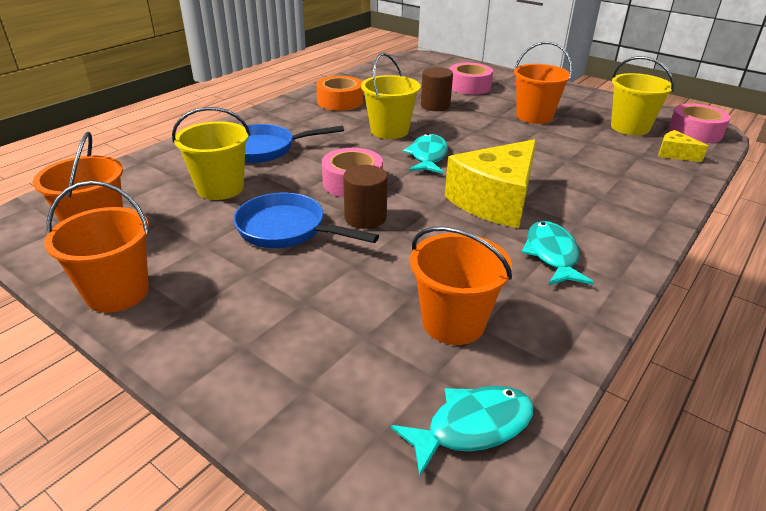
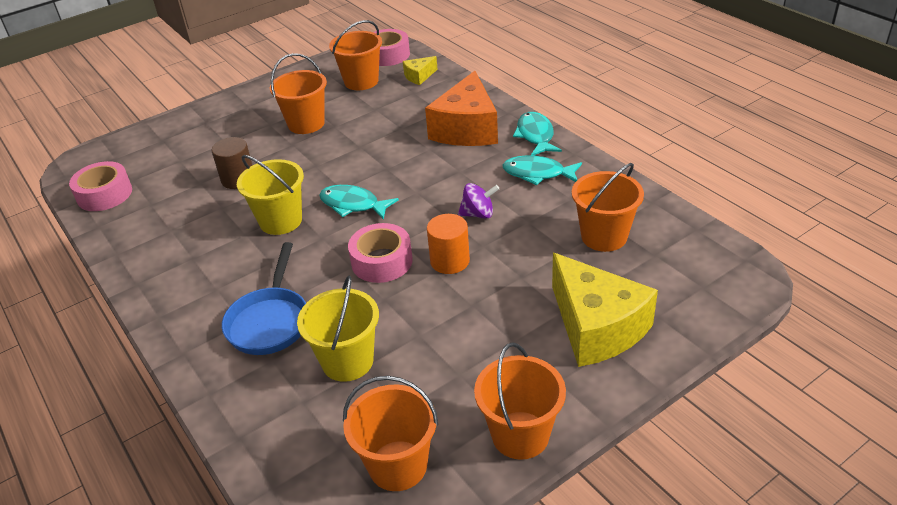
camera: 70 degrees left, 5 degrees up
blue pan [234,192,379,248] -> none
orange tape [316,76,363,111] -> none
brown cylinder [343,165,388,229] -> orange cylinder [427,214,470,274]
turquoise fish [391,386,534,476] -> turquoise fish moved to [513,112,562,156]
yellow cheese [445,139,536,228] -> yellow cheese moved to [552,253,658,367]
pink tape [449,63,493,95] -> pink tape moved to [69,161,132,211]
yellow bucket [611,56,674,136] -> orange bucket [329,20,382,90]
none -> orange cheese [425,71,498,146]
none -> purple spinning top [458,183,499,219]

